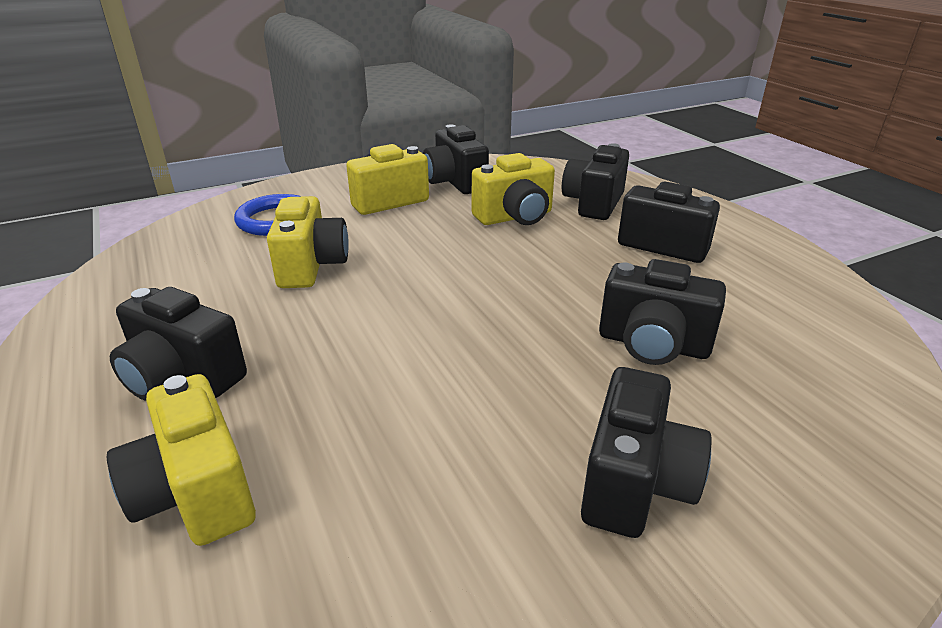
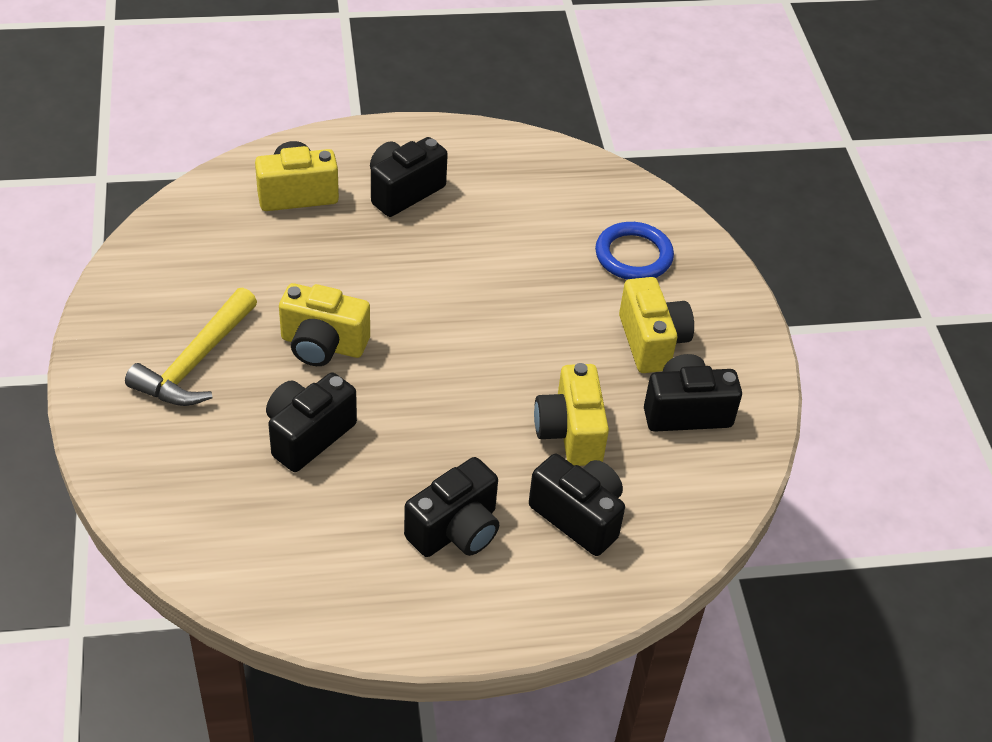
camera: 105 degrees right, 15 degrees up
yellow camera [267,196,349,288] -> yellow camera moved to [279,283,370,366]
black camera [581,367,712,538] -> yellow hammer [125,287,257,406]

